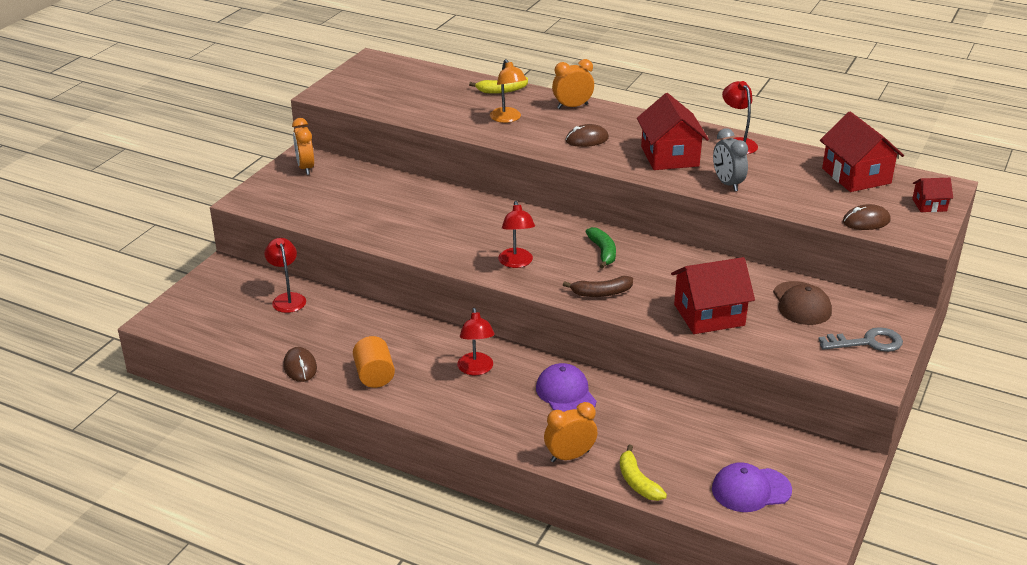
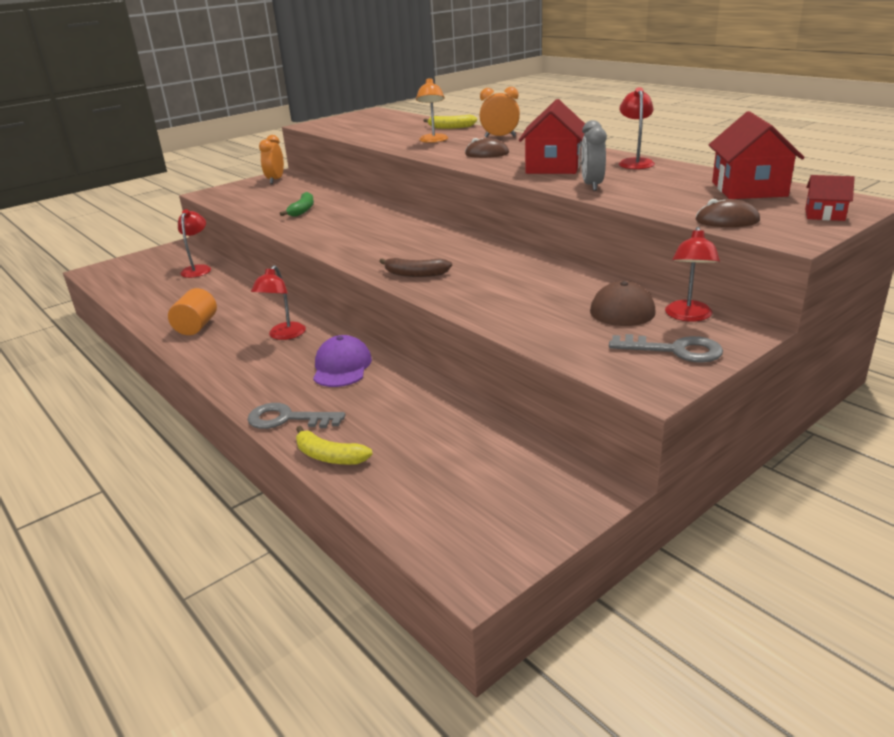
camera: 25 degrees right, 5 degrees down
brown mouse [283,347,317,382] -> none
red lamp [498,201,535,268] -> red lamp moved to [665,227,720,321]
orange clock [544,402,597,462] -> grey key [247,403,346,429]
green banana [586,227,616,269] -> green banana moved to [280,192,314,217]
yellow banana [620,445,667,501] -> yellow banana turned 60 degrees counterclockwise [296,426,373,465]
red house [671,257,755,334] -> none
purple cap [712,462,792,512] -> none

